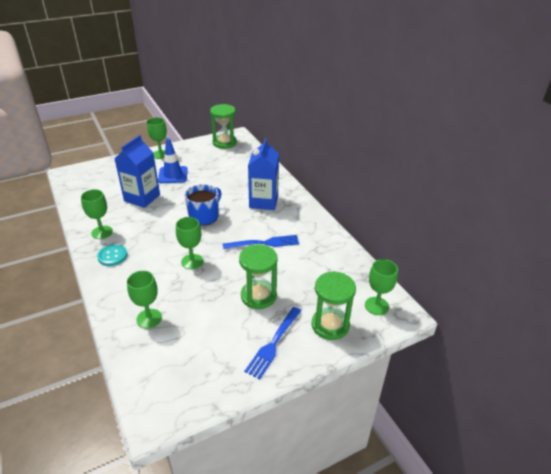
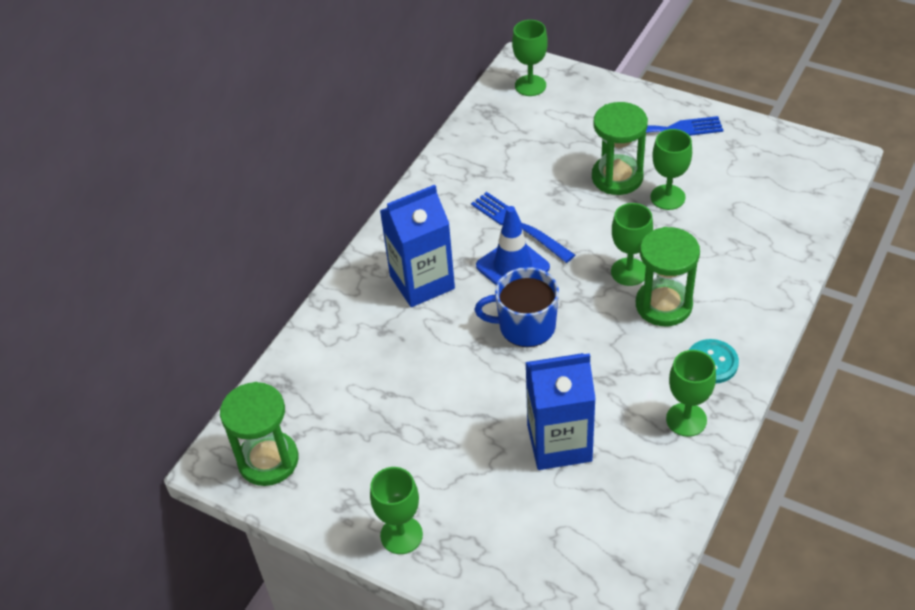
camera: 120 degrees left, 10 degrees up
green goblet [127,271,162,329] -> green goblet moved to [650,129,692,210]
blue traffic cone [158,138,188,183] -> blue traffic cone moved to [476,206,550,285]
green hourglass [311,271,356,340] -> green hourglass moved to [636,227,700,326]

